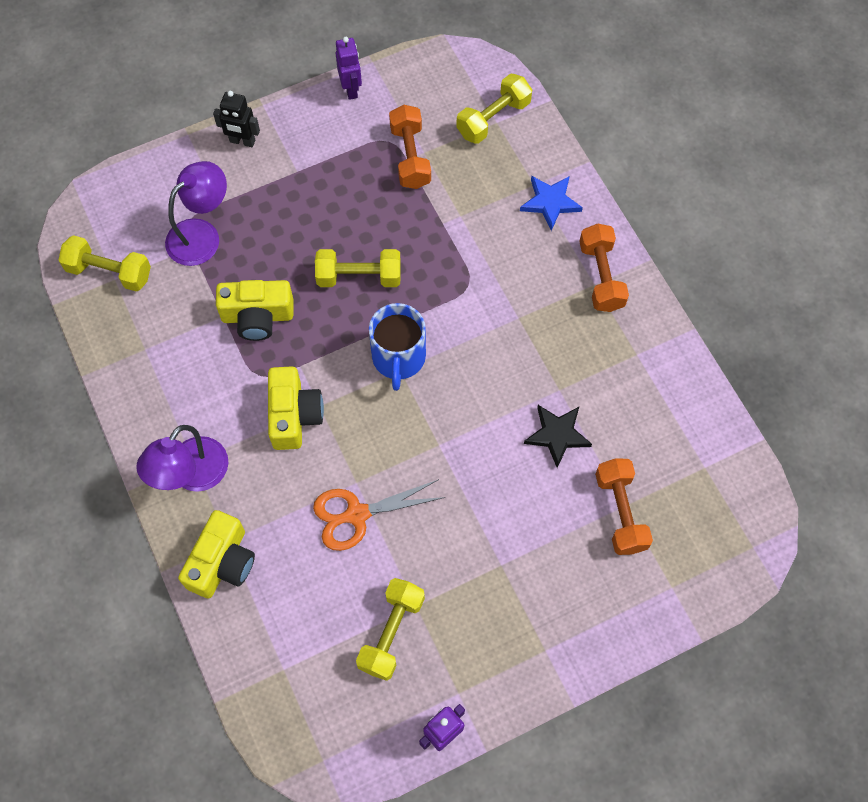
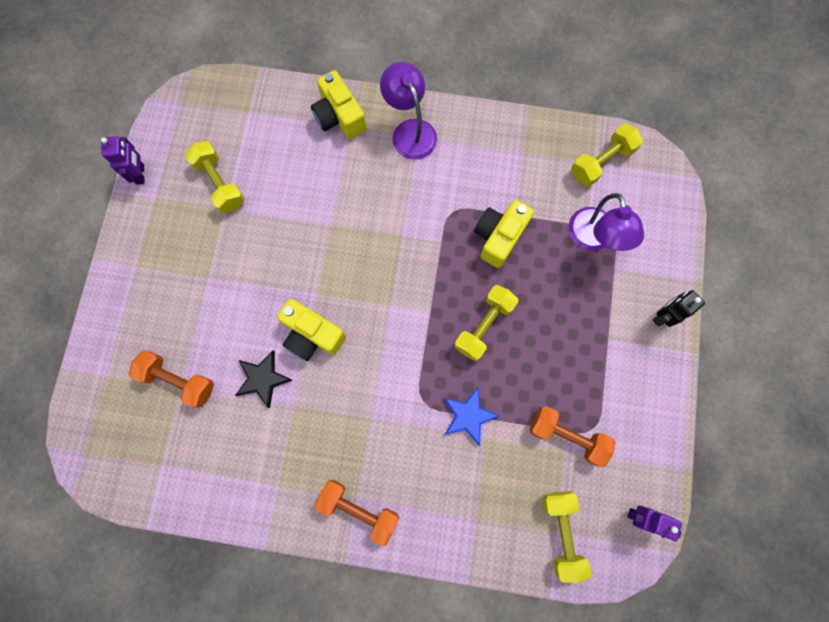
camera: 125 degrees right, 10 degrees up
yellow camera [268,366,324,450] -> yellow camera moved to [277,299,346,361]
orange scissors [313,479,445,551] -> none
purple robot [336,37,362,100] -> purple robot moved to [627,505,682,541]
blue mug [369,303,426,391] -> none
blue star [520,176,583,231] -> blue star moved to [444,387,500,446]

